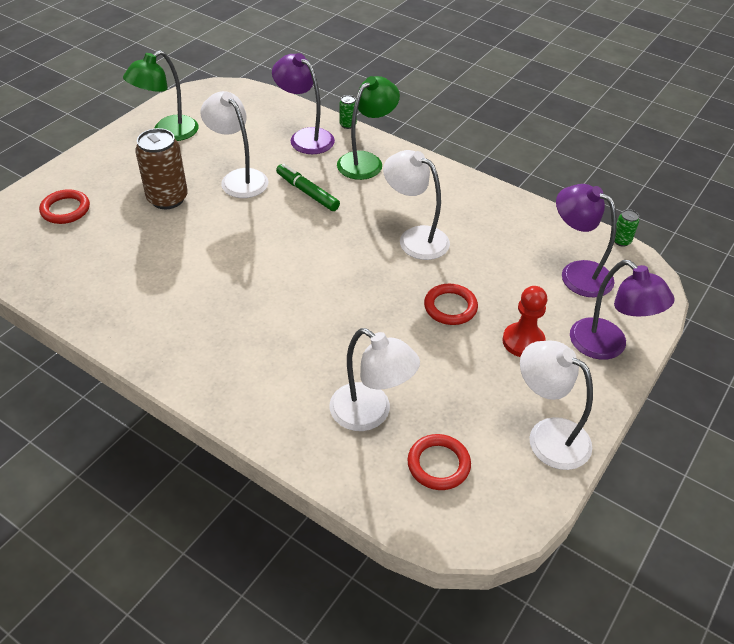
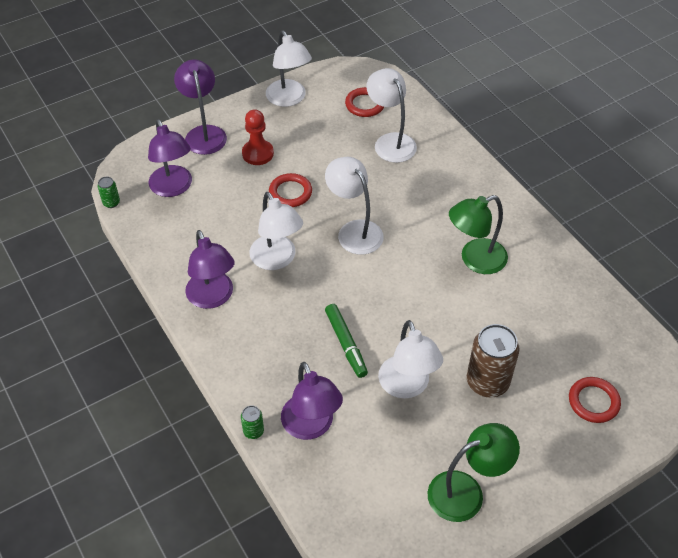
camera: 155 degrees left, 5 degrees up
green lamp [337,76,400,180] -> green lamp moved to [449,195,508,274]
none -> purple lamp [185,230,235,309]
none -> white lamp [325,157,384,255]

